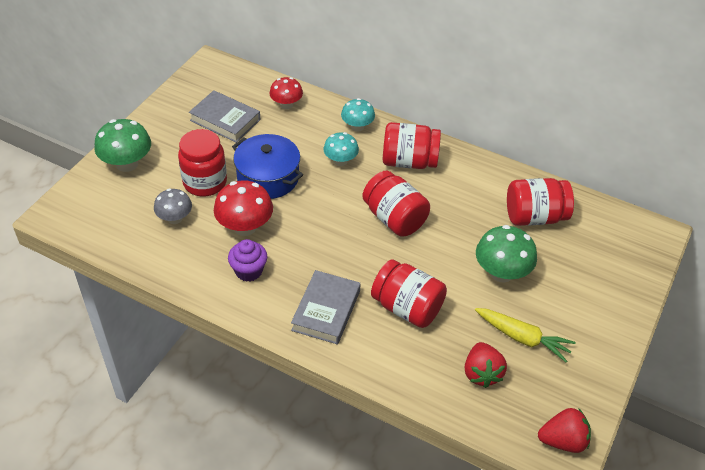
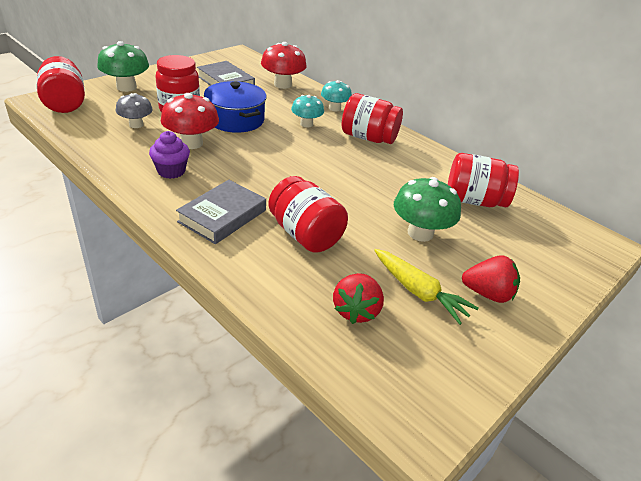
camera: 15 degrees right, 10 degrees down
red mushroom [269,77,303,109] -> red mushroom [261,42,307,89], size x1.54
red jar [363,171,430,237] -> red jar moved to [37,56,85,113]
red strawberry [538,408,591,453] -> red strawberry moved to [462,255,520,303]

